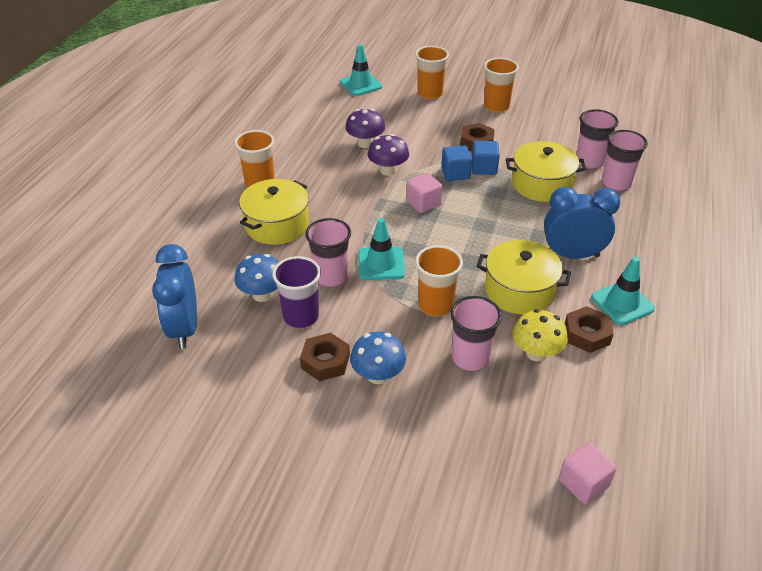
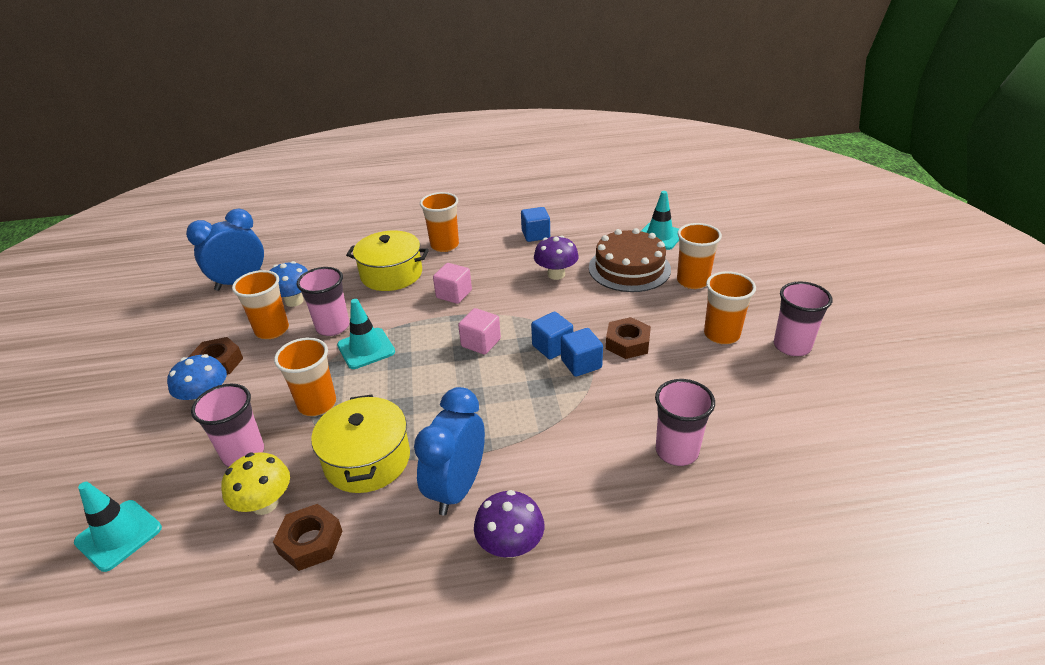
camera: 65 degrees right, 5 degrees down
purple cup [272,256,321,328] -> orange cup [232,270,289,339]
purple mushroom [368,134,409,176] -> purple mushroom moved to [474,490,544,558]
yellow pot [506,141,586,202] -> none
blue clock [544,187,620,259] -> blue clock turned 135 degrees counterclockwise [414,387,485,515]
pink cube [559,442,617,504] -> pink cube moved to [433,263,472,304]
turquoise traffic cone [591,257,655,325] -> turquoise traffic cone moved to [74,482,162,572]
pink cup [602,130,648,191] -> pink cup moved to [774,281,833,356]
none -> blue cube [521,207,550,242]
none -> brown cake [589,228,671,292]

